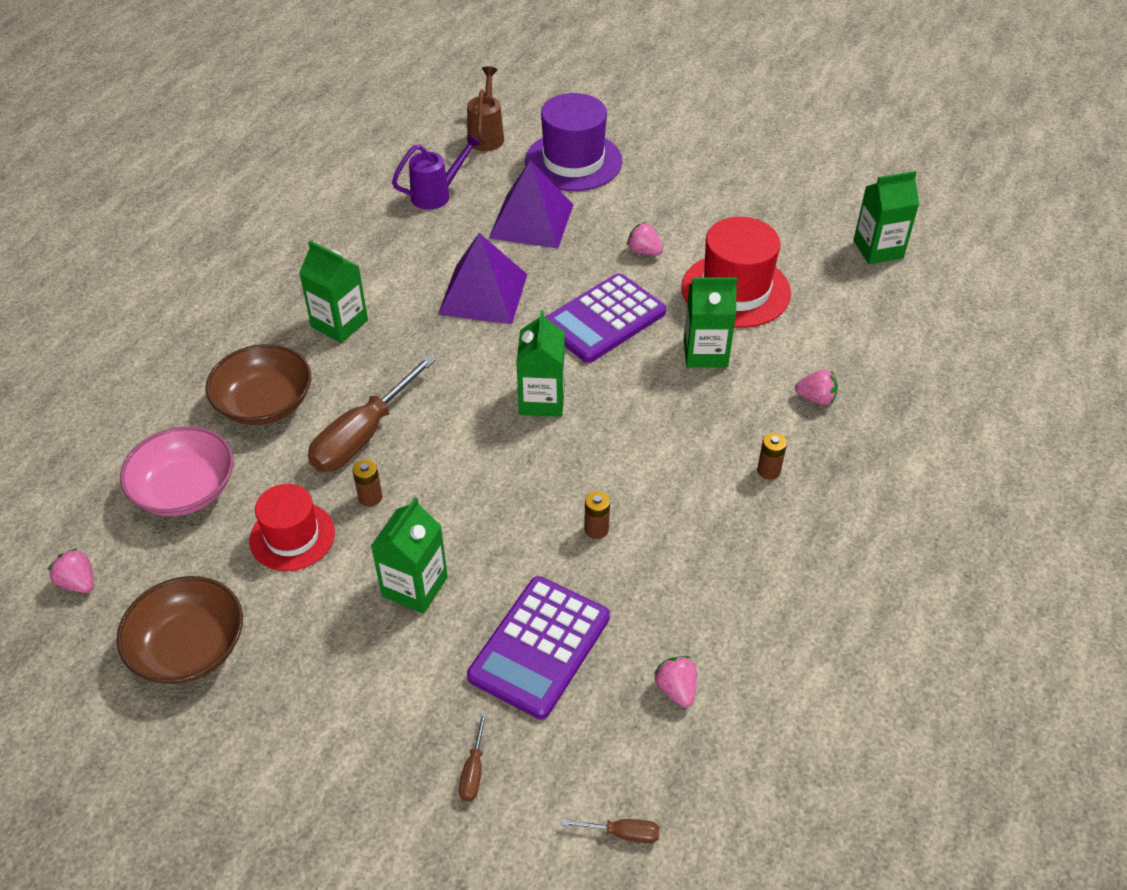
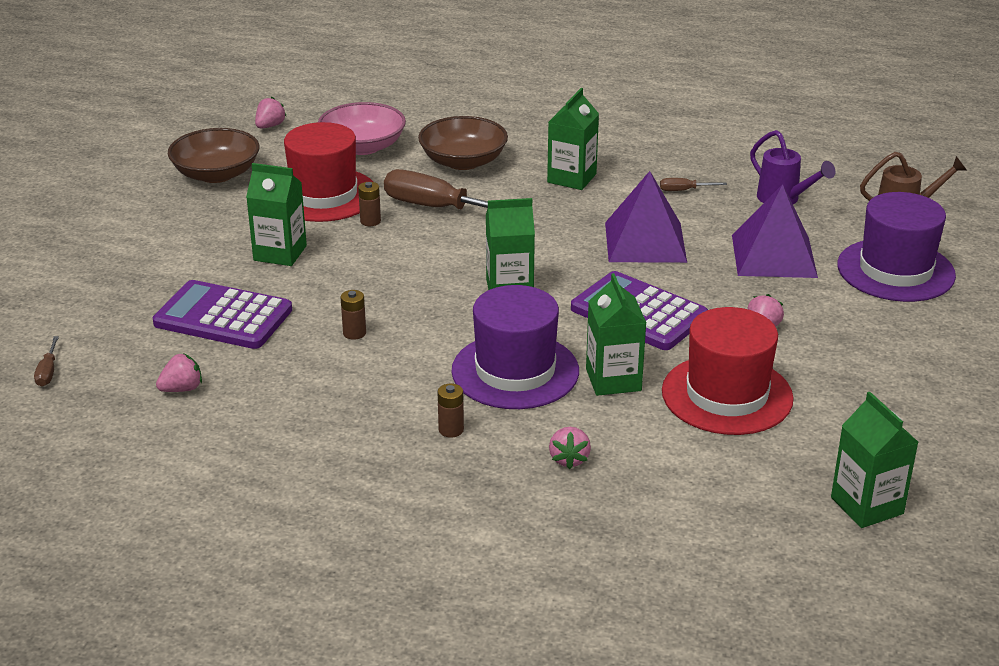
camera: 80 degrees right, 15 degrees down
red hat [249,484,335,571] -> red hat [284,122,373,222], size x1.54
brown screwdriver [459,712,487,801] -> brown screwdriver moved to [660,178,727,191]
none -> purple hat [451,285,579,409]

